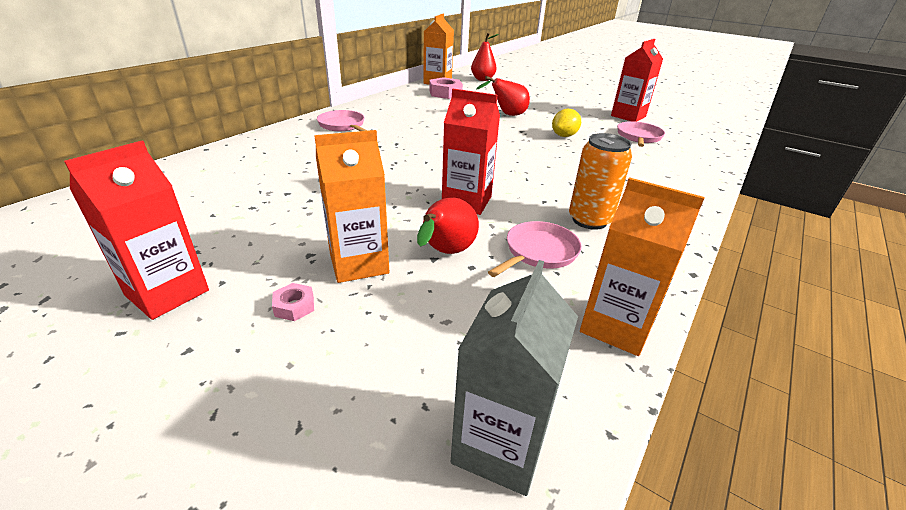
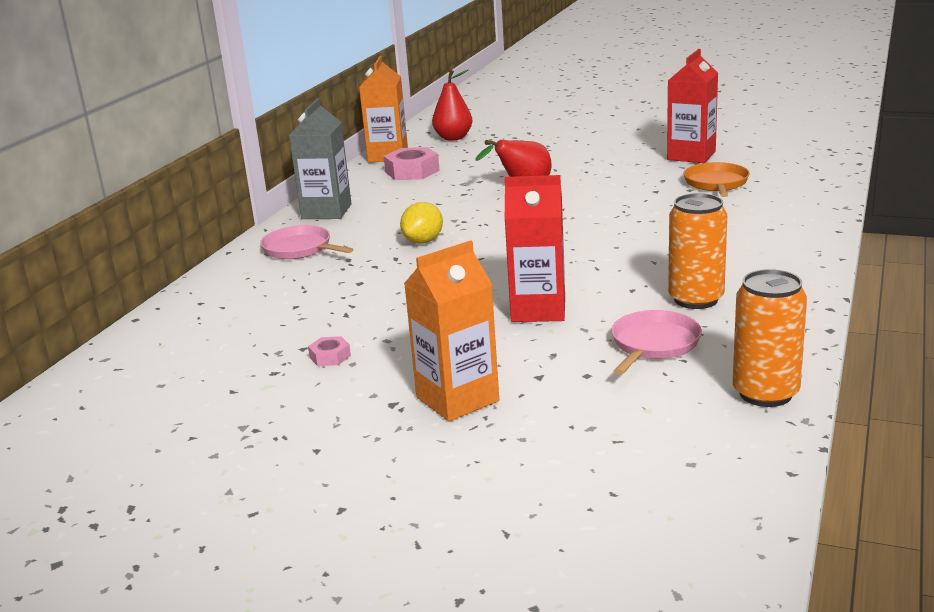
camera: 10 degrees left, 10 degrees down
red carton [64,141,209,320] -> none
pink nut [272,283,314,321] -> pink nut moved to [308,336,351,366]
red pear [417,198,479,254] -> none
grey carton [451,260,578,496] -> grey carton moved to [289,98,352,219]
yellow lemon [552,109,581,137] -> yellow lemon moved to [400,202,443,244]
orange carton [580,177,705,356] -> orange can [733,269,807,407]
pink pan [617,121,665,147] -> orange pan [684,162,750,197]

